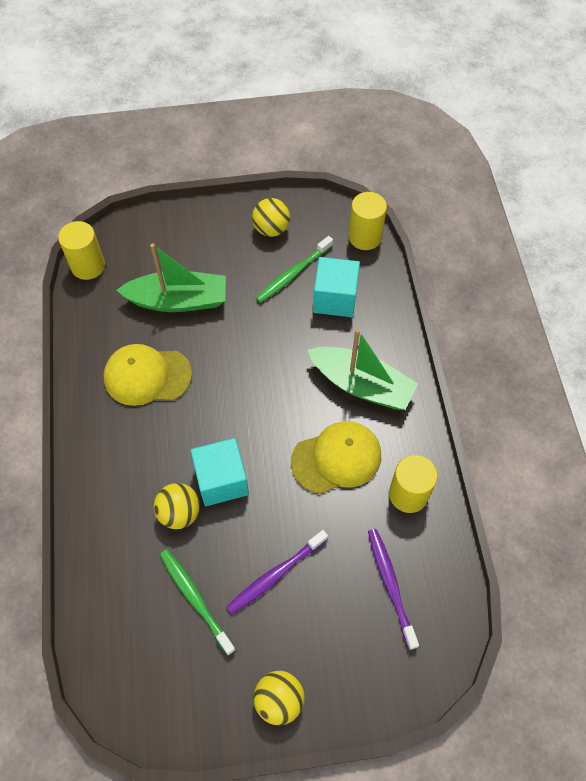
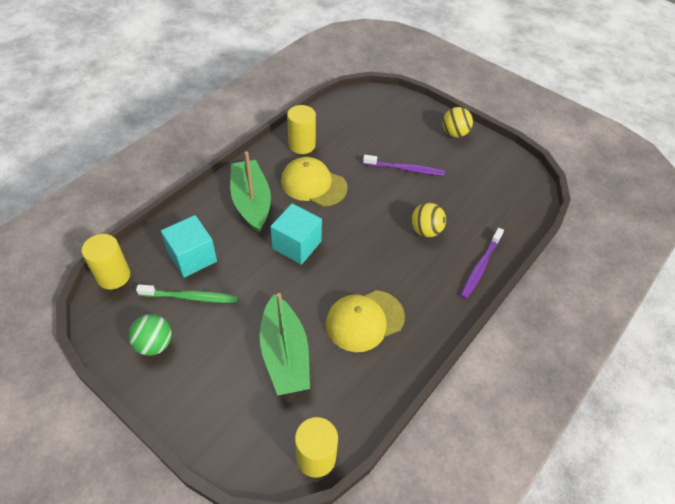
camera: 135 degrees left, 10 degrees down
yellow cap [104,344,192,406] -> yellow cap turned 105 degrees clockwise [326,290,405,352]
green boat [116,243,226,312] -> green boat turned 150 degrees counterclockwise [260,293,310,396]
green toothbrush [160,549,236,655] -> none
turquoise cube [190,438,249,506] -> turquoise cube moved to [270,204,322,265]
yellow ball [252,198,290,237] -> green ball [129,314,172,356]
purple toothbrush [368,529,419,650] -> purple toothbrush moved to [460,228,504,299]

